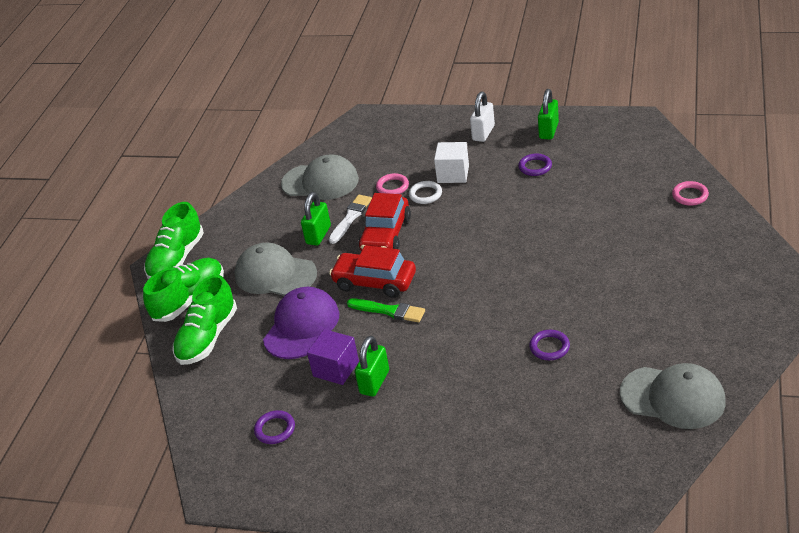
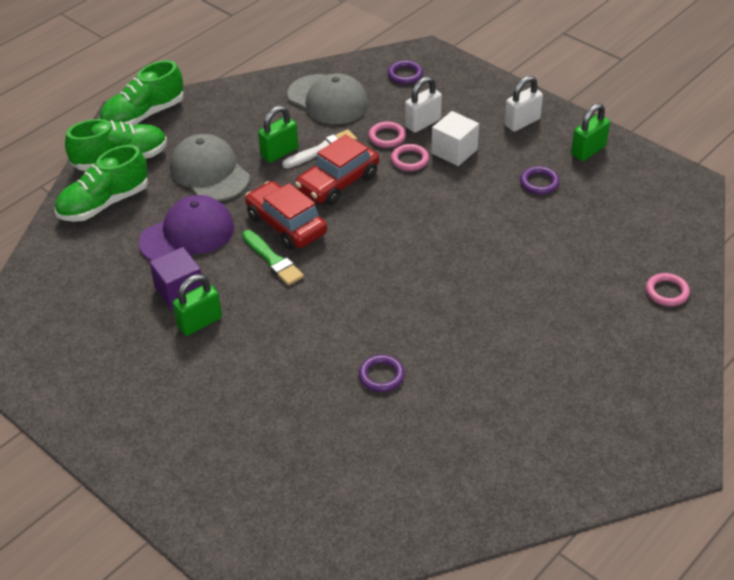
camera: 25 degrees right, 5 degrees up
purple ring [254,410,295,444] -> purple ring moved to [388,60,423,84]
white ring [409,181,442,204] -> pink ring [391,144,429,171]
grey cap [620,363,726,429] -> none
none -> white padlock [405,76,442,133]

